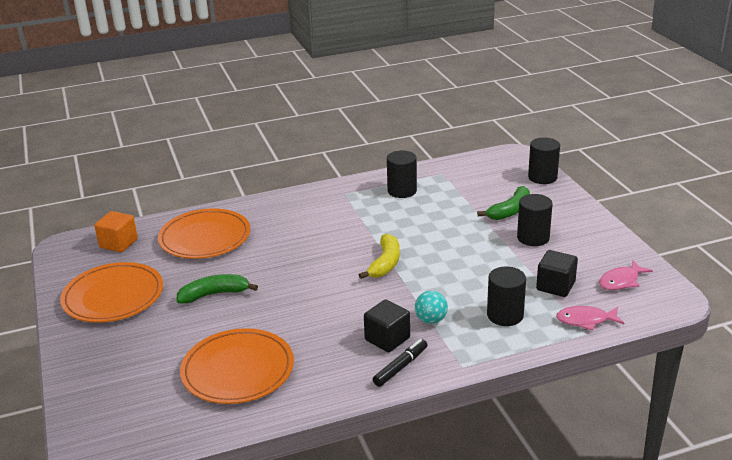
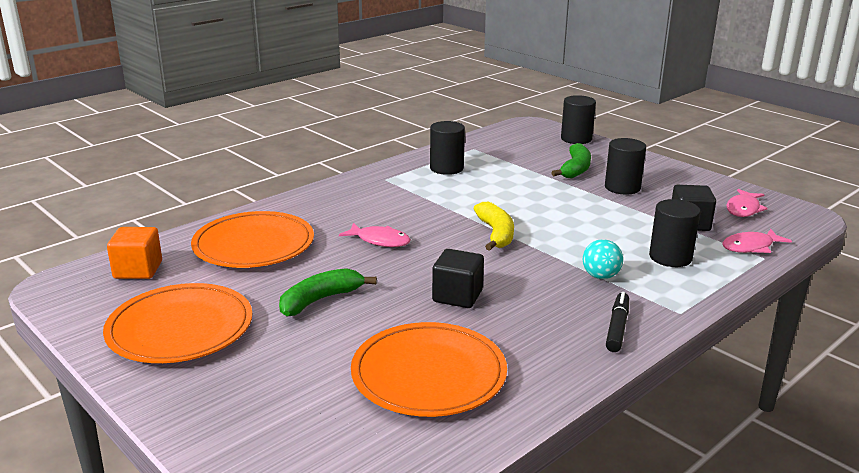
camera: 25 degrees left, 5 degrees down
black cube [364,300,410,352] -> black cube moved to [432,249,484,308]
none -> pink fish [339,223,411,247]

